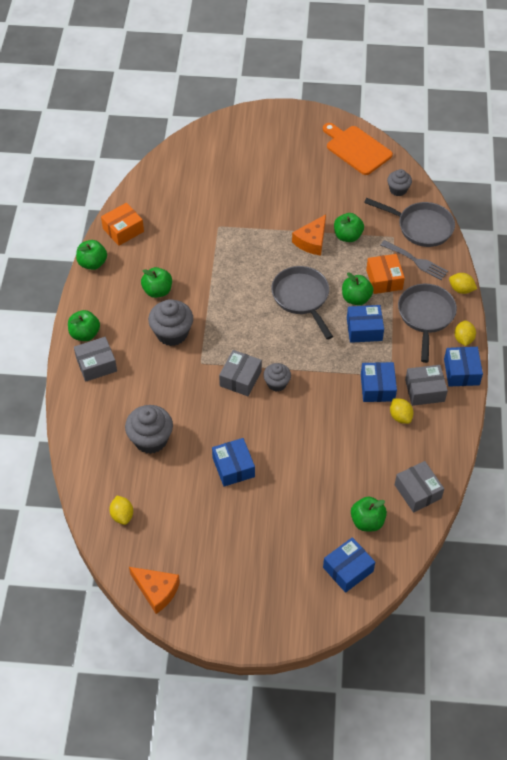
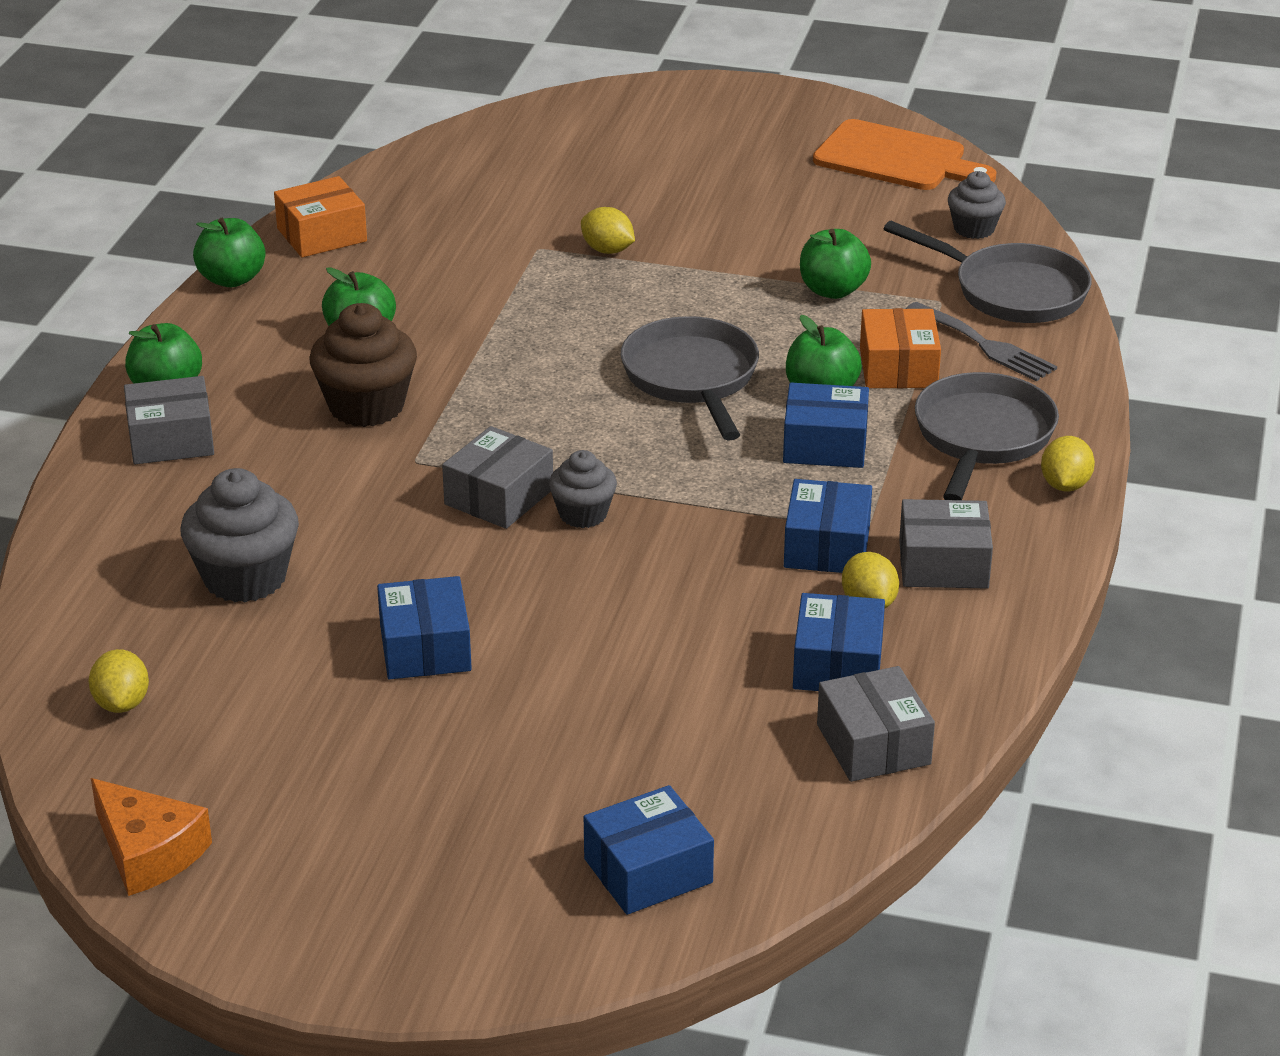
camera: 10 degrees right, 20 degrees down
grey cupcake [148,299,193,346] -> brown cupcake [310,303,417,427]
orange cheese [292,214,326,256] -> none
orange cutting board [323,123,393,175] -> orange cutting board turned 150 degrees clockwise [813,119,996,190]
green apple [351,496,387,531] -> none
blue box [444,347,483,387] -> blue box moved to [793,593,885,691]
yellow lemon [449,273,477,294] -> yellow lemon moved to [581,207,635,254]

